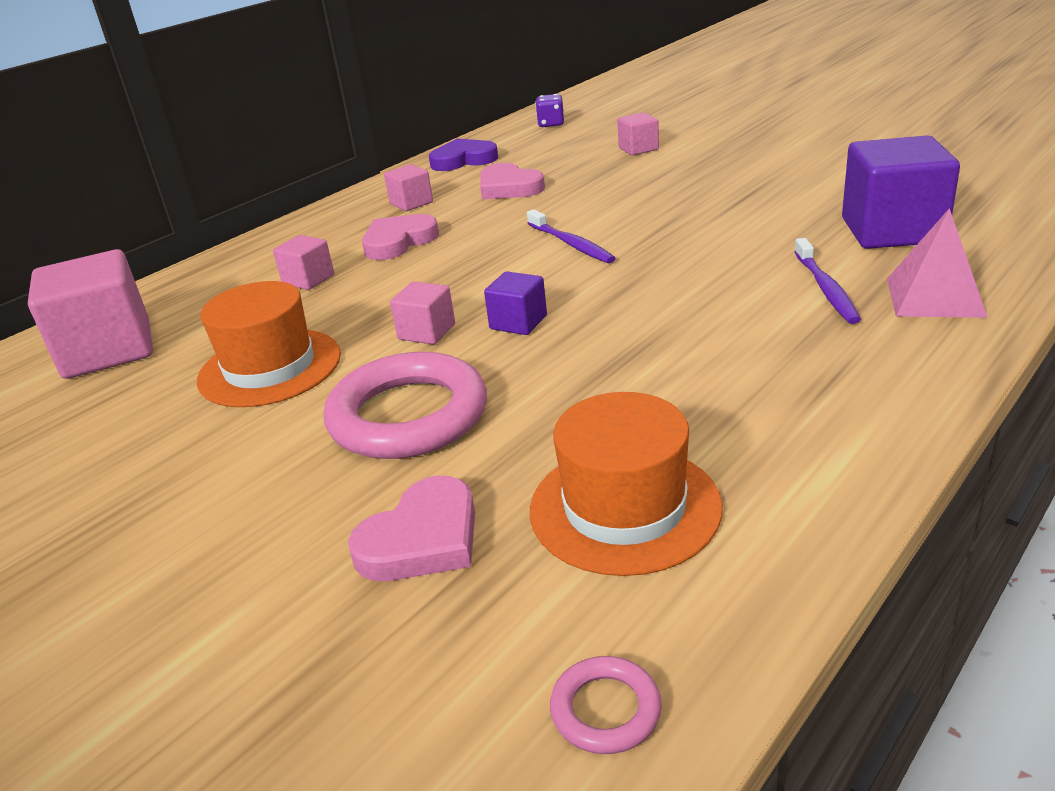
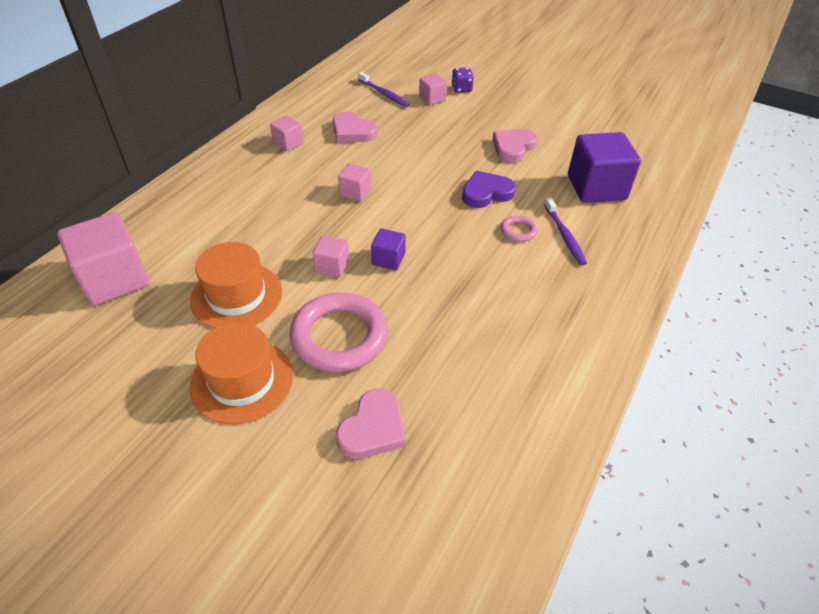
camera: 15 degrees left, 15 degrees up
pink cube [273,235,334,290] -> pink cube moved to [338,163,371,202]
pink heart [362,214,439,260] -> pink heart moved to [492,129,537,163]
purple heart [429,139,498,171] -> purple heart moved to [462,171,516,208]
purple toothbrush [527,209,616,263] -> purple toothbrush moved to [358,72,410,108]
orange hat [530,392,723,576] -> orange hat moved to [189,322,293,425]
purple dice [536,94,564,127] -> purple dice moved to [451,67,474,93]
pink ring [550,656,662,754] -> pink ring moved to [501,215,537,242]
pink pyramid [887,208,988,318] -> none

